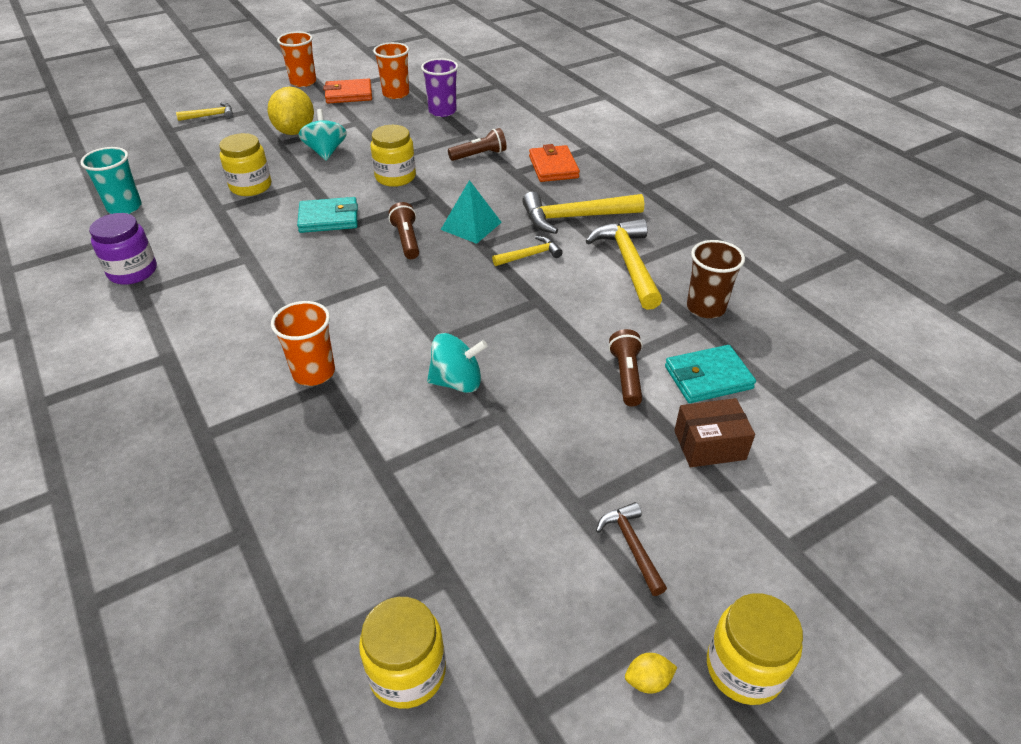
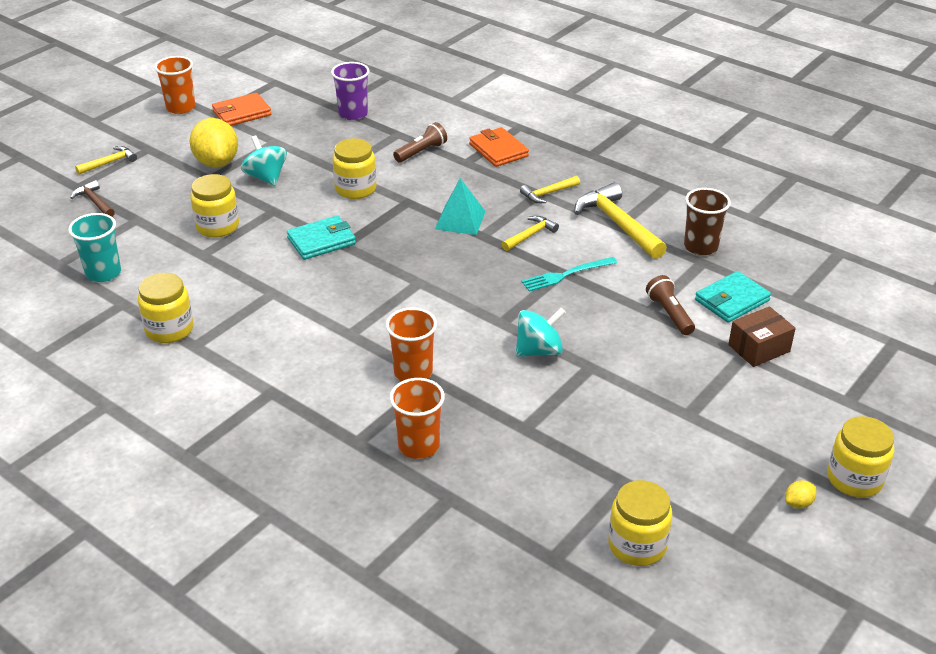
camera: 20 degrees left, 5 degrees down
purple jar [89,213,157,285] -> yellow jar [138,273,193,343]
orange cup [373,42,409,99] -> orange cup moved to [390,378,445,459]
brown flashlight [389,202,419,259] -> none
yellow hammer [522,192,644,234] -> yellow hammer [520,176,580,203], size x0.54
brown hammer [596,502,667,596] -> brown hammer moved to [71,180,115,217]
none -> turquoise fork [521,257,617,292]

